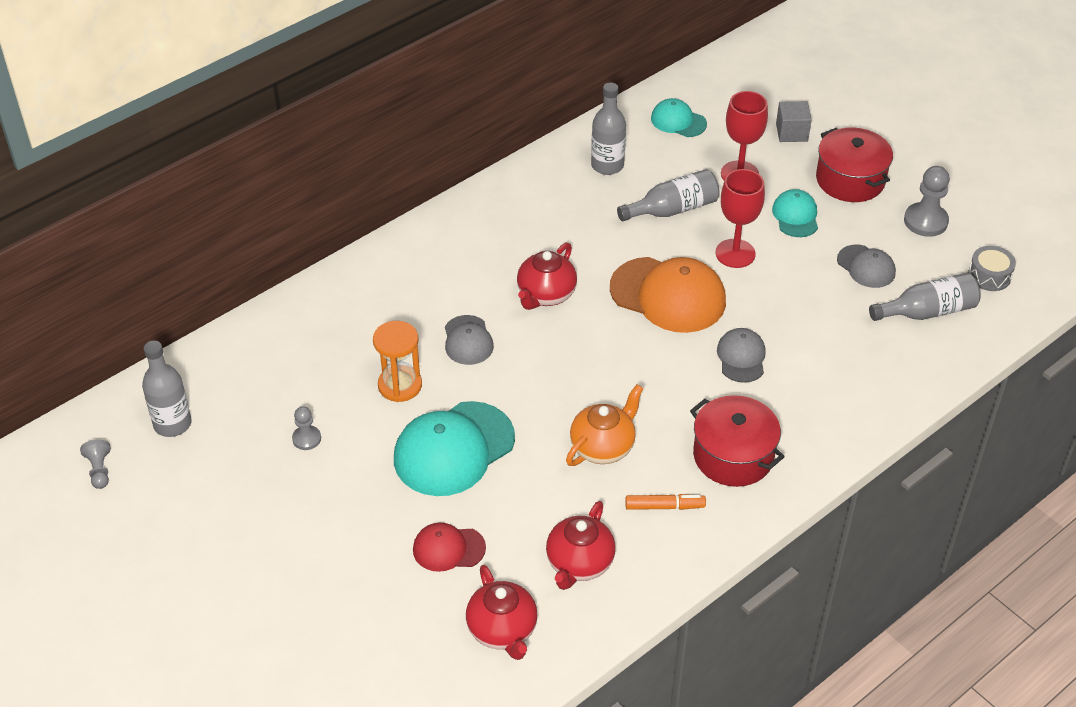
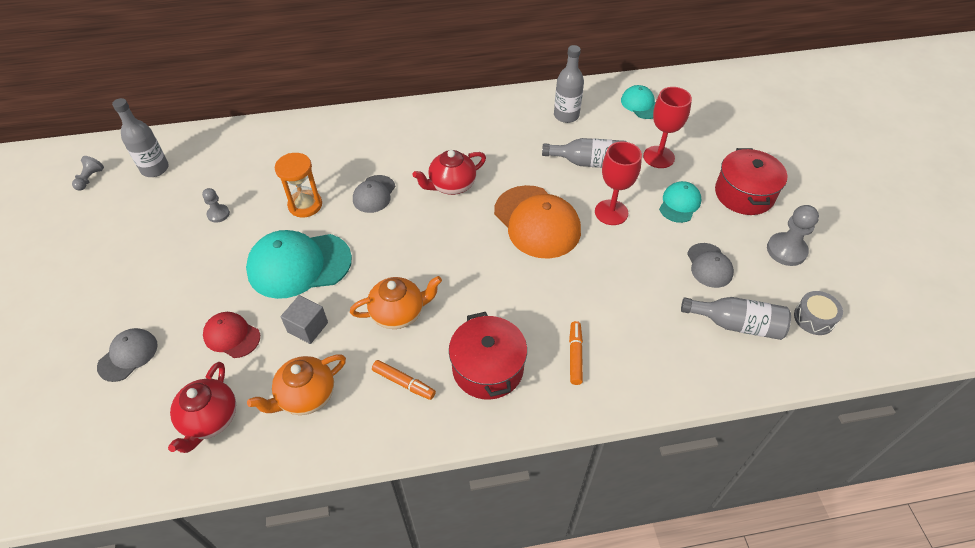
camera: 30 degrees right, 5 degrees up
red teapot [546,501,616,590] -> orange teapot [247,354,346,415]
grey cap [717,328,766,383] -> grey cap moved to [97,328,158,382]
grey cube [776,101,812,142] -> grey cube moved to [281,295,328,344]
none -> orange marker [569,321,583,385]

